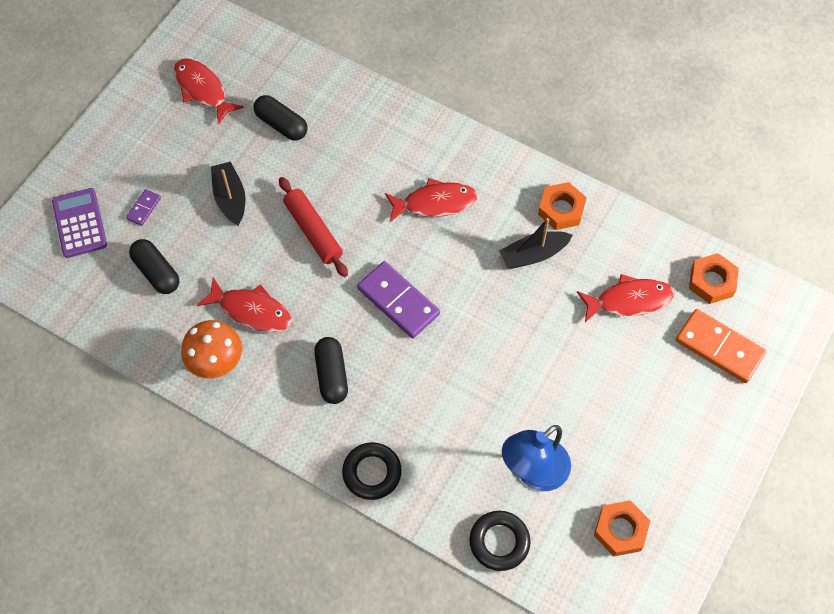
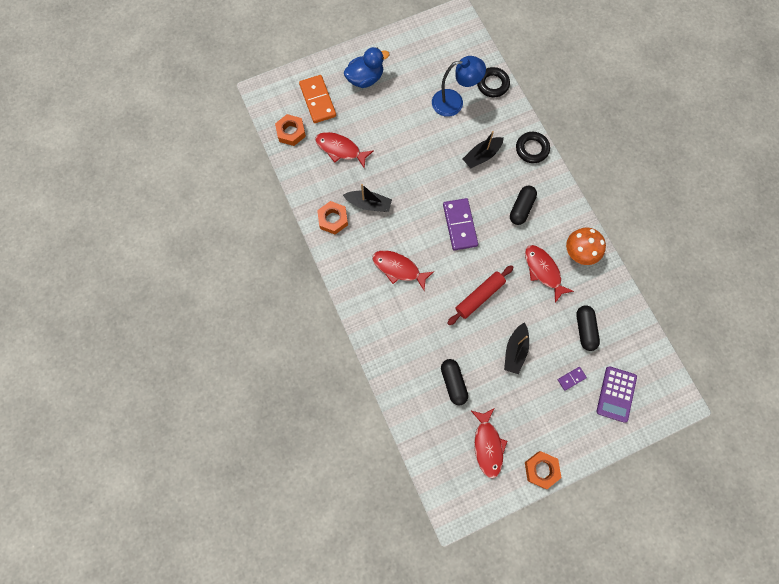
camera: 145 degrees left, 10 degrees up
red rolling pin [279,177,348,277] -> red rolling pin turned 45 degrees clockwise [447,265,514,325]
orange nut [594,500,650,557] -> orange nut moved to [525,451,561,489]
none -> blue duck [344,47,390,88]
none -> black boat [463,131,504,168]

